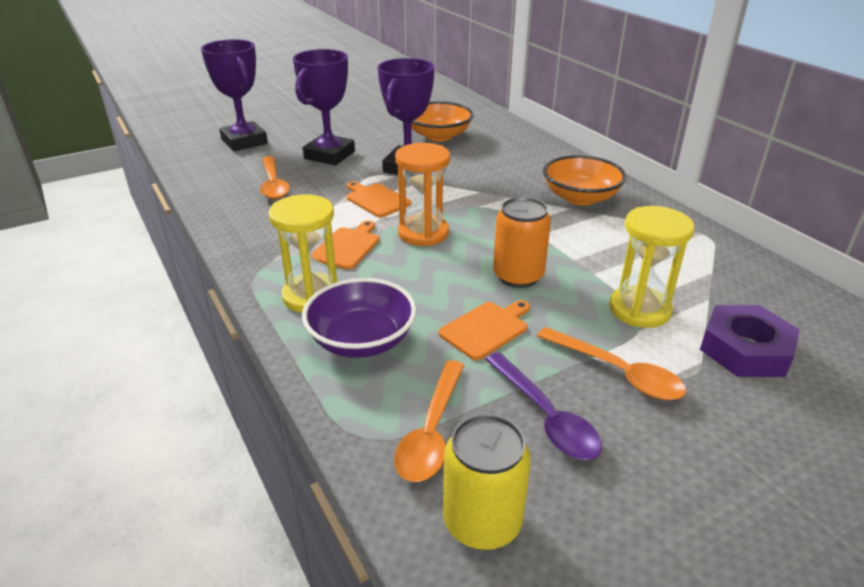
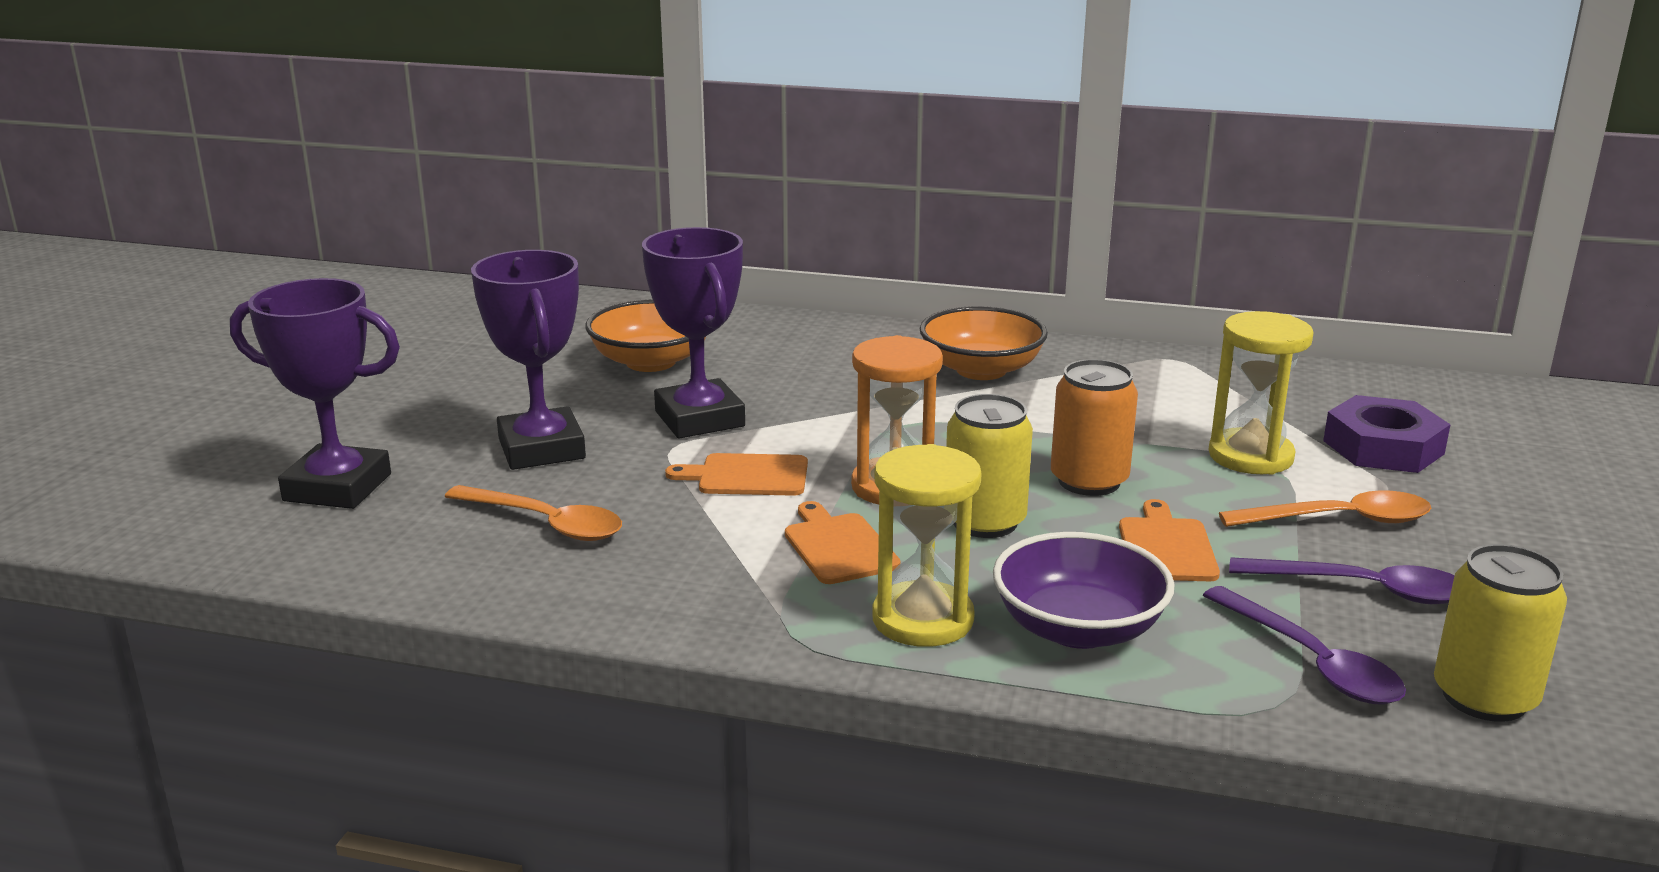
camera: 45 degrees left, 10 degrees down
orange spoon [394,360,464,482] -> purple spoon [1203,586,1406,705]
none -> yellow can [946,394,1033,538]

